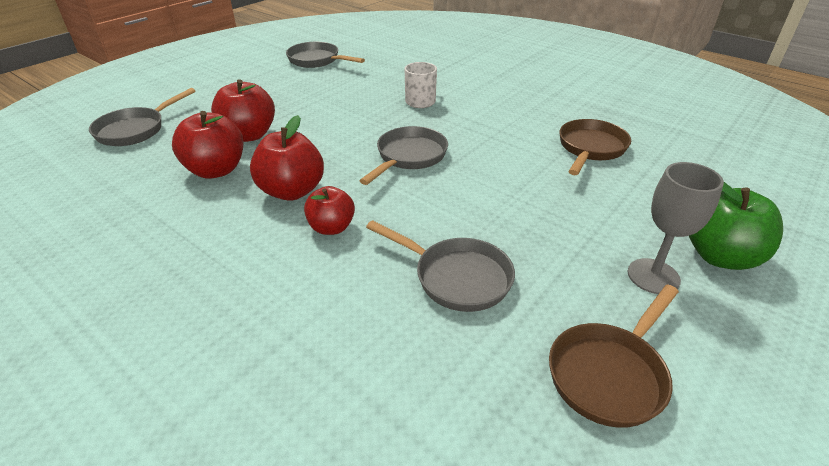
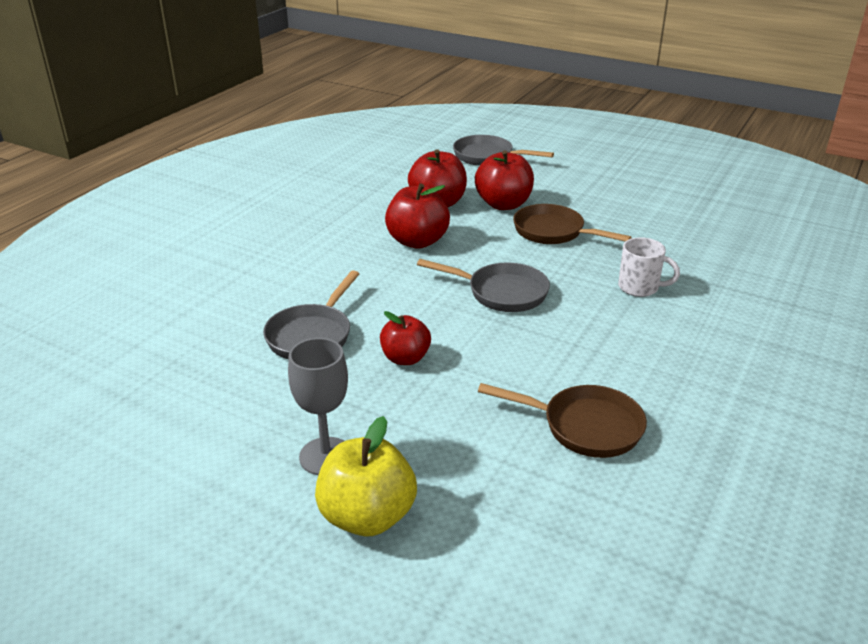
camera: 80 degrees right, 5 degrees down
grey pan [286,42,365,68] -> none
red apple [304,186,355,235] -> red apple moved to [380,311,431,365]
brown pan [549,284,679,428] -> brown pan moved to [513,204,632,244]
green apple [689,182,783,270] -> yellow apple [315,416,417,536]

